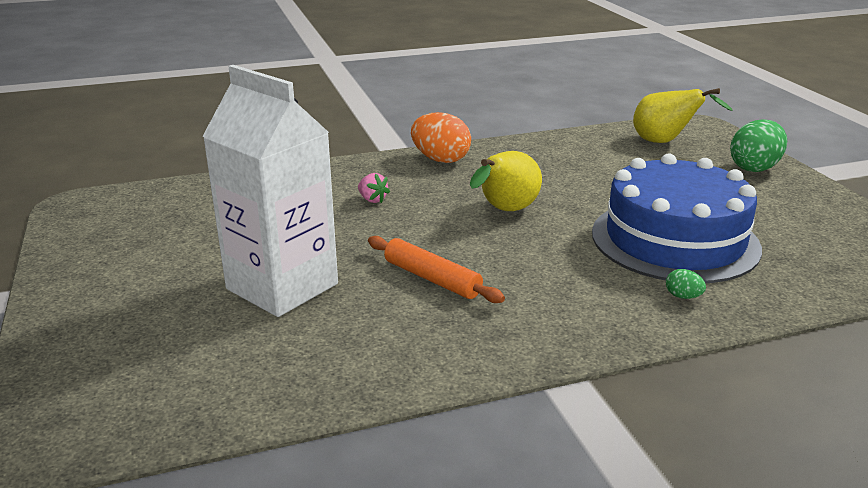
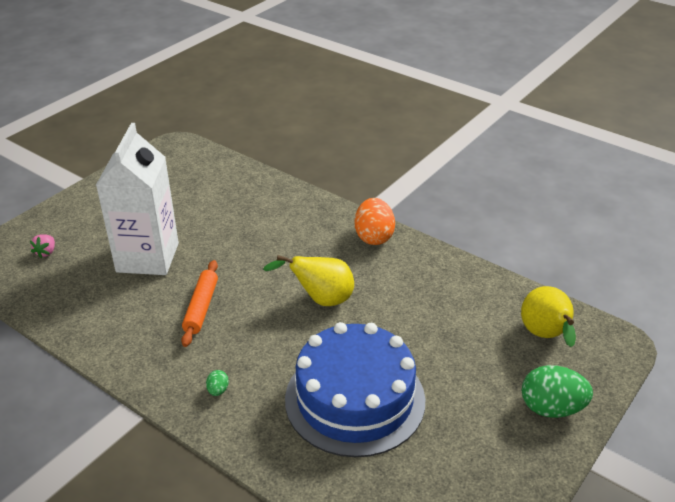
camera: 55 degrees right, 10 degrees up
pink strawberry [358,173,390,203] -> pink strawberry moved to [30,234,55,258]
green egg [666,269,706,299] -> green egg moved to [206,370,229,396]

